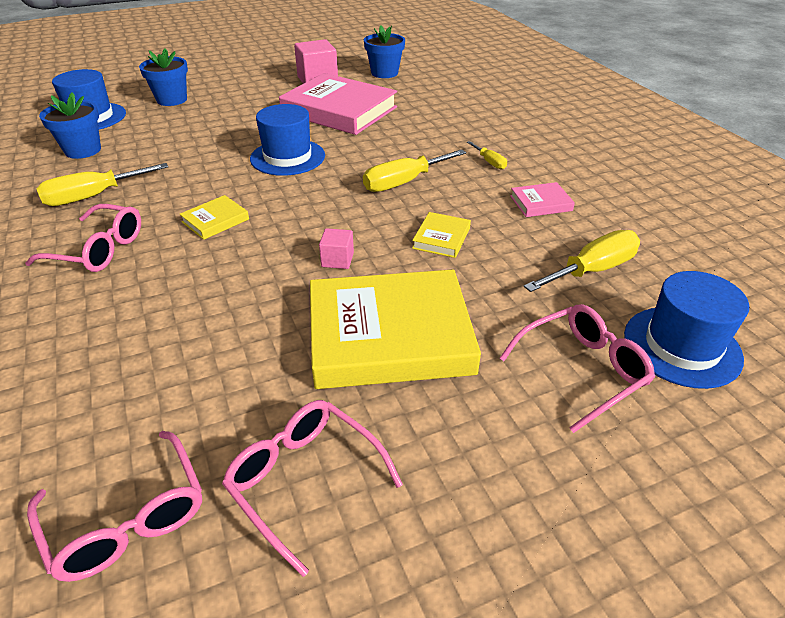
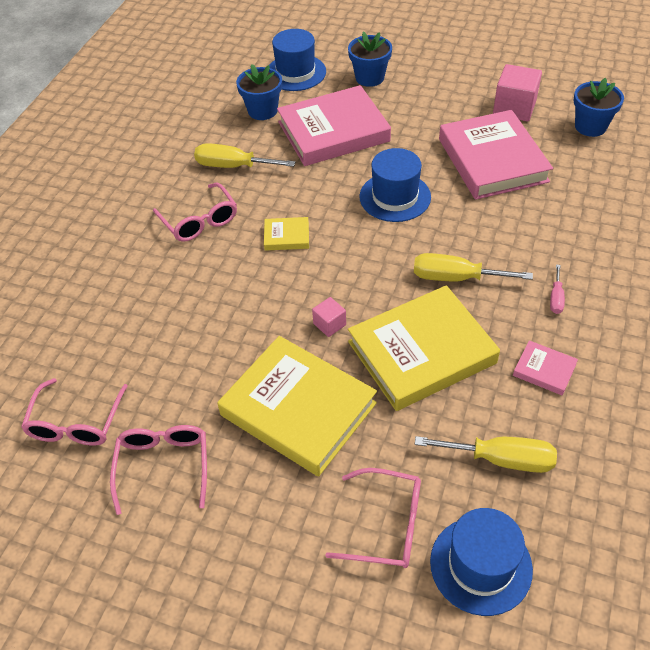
camera: 45 degrees right, 10 degrees up
yellow book [412,212,471,258] -> yellow book [348,285,500,411], size x2.33
yellow screwdriver [467,141,507,169] -> pink screwdriver [550,265,565,314]
none -> pink book [277,85,391,166]

